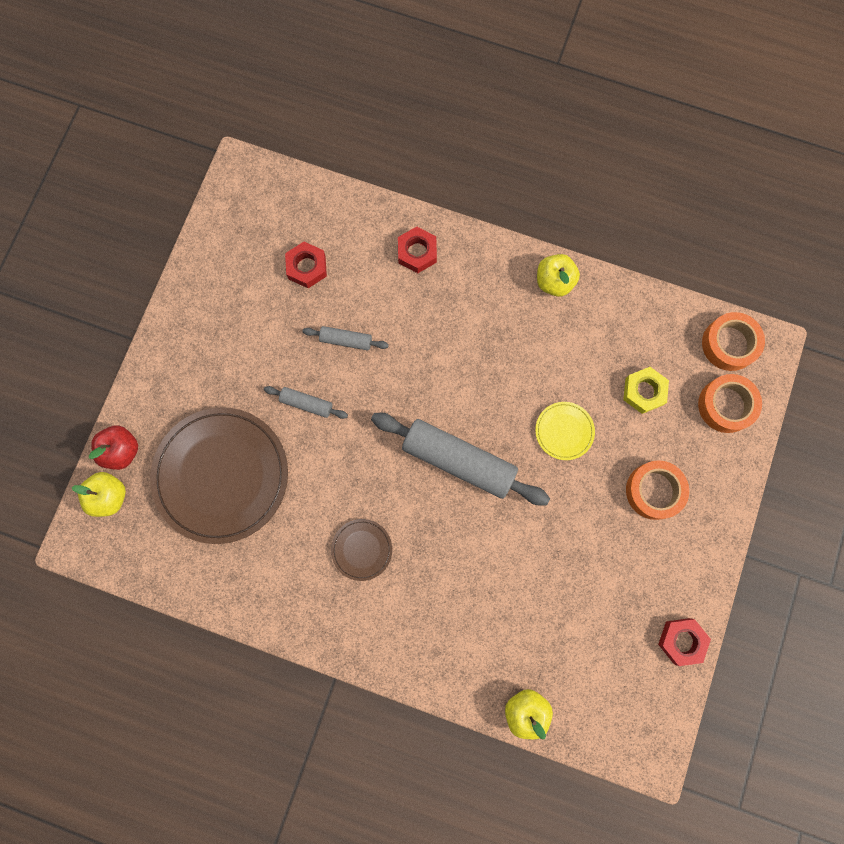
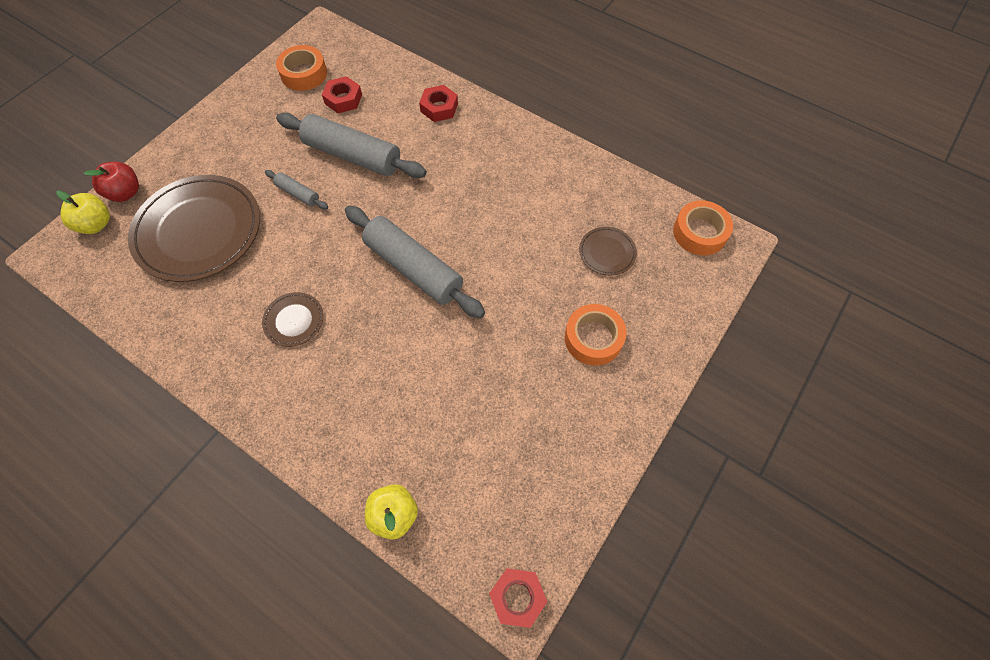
camera: 15 degrees right, 15 degrees down
grey rolling pin [302,326,389,351] -> grey rolling pin [276,113,427,178], size x2.14
yellow plate [535,402,595,460] -> none
yellow apple [537,254,580,297] -> none
yellow nut [623,367,669,414] -> brown plate [579,227,637,276]
red nut [658,618,711,666] -> red nut moved to [489,568,548,628]
orange tape [698,374,762,433] -> orange tape moved to [276,45,327,91]

